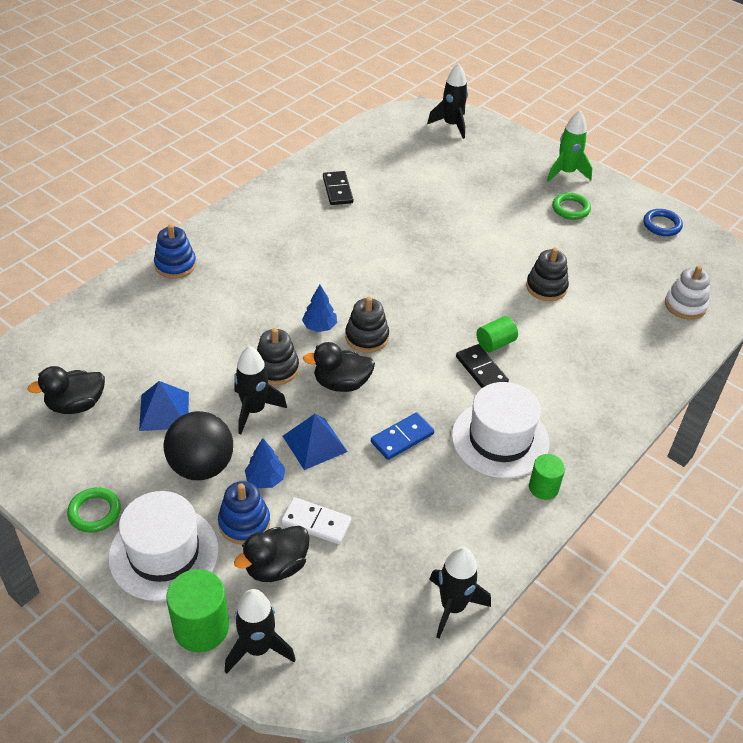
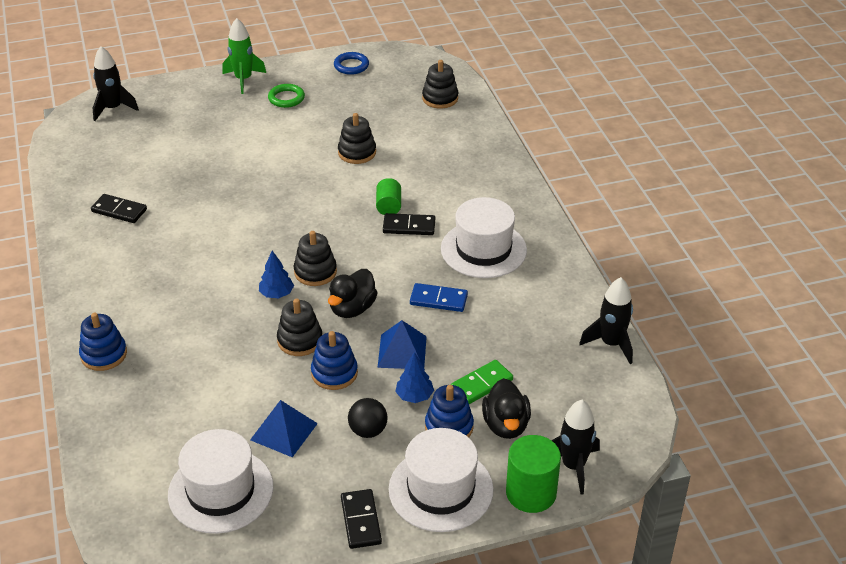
camera: 55 degrees left, 5 degrees down
black duck [27,366,105,414] -> white hat [168,429,274,534]
green ring [67,487,121,533] -> black domino [341,489,382,549]
black ball [164,411,233,480] -> black ball [348,398,387,438], size x0.59
black rocket [234,346,287,434] -> blue stacking toy [311,331,358,390]
white domino [281,497,351,544] -> green domino [451,360,513,404]
blue domino [371,412,434,460] -> blue domino turned 75 degrees counterclockwise [410,283,468,312]
green cylinder [529,454,565,500] -> none
white stacking toy [665,266,710,320] -> black stacking toy [422,60,458,108]

